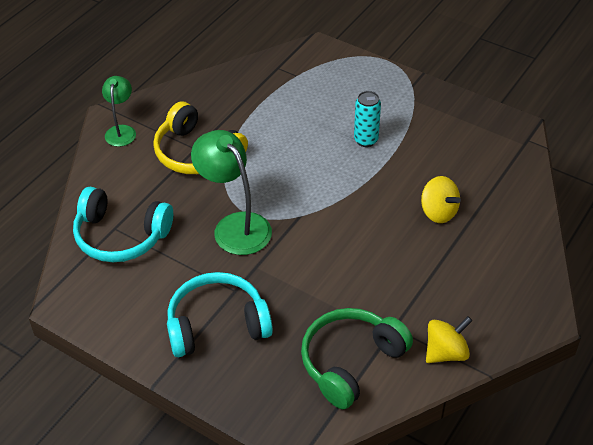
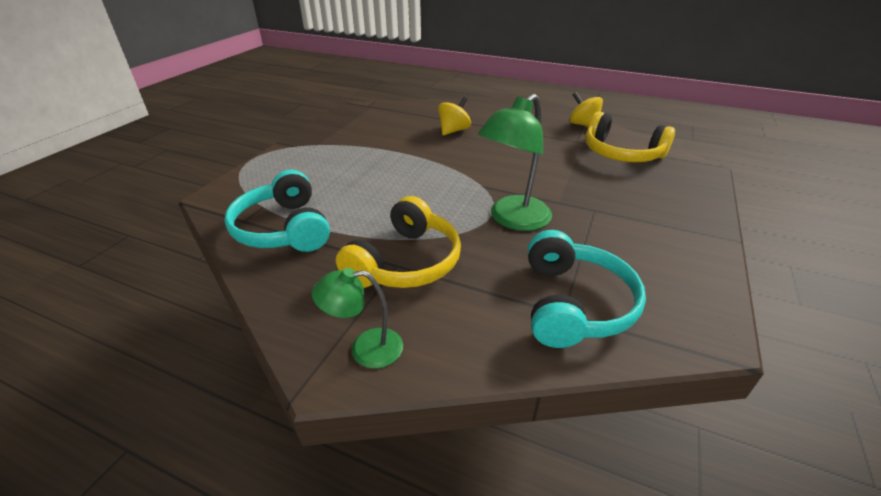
camera: 100 degrees left, 10 degrees down
turquoise headphones [167,272,273,357] -> turquoise headphones moved to [224,170,330,252]
green headphones [301,308,413,409] -> yellow headphones [585,111,675,162]
turquoise can [354,91,381,147] -> none

